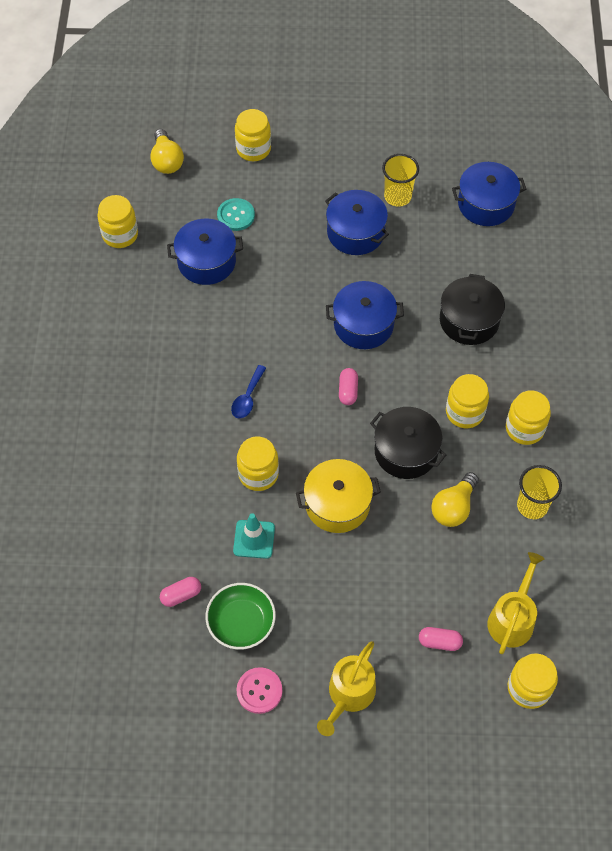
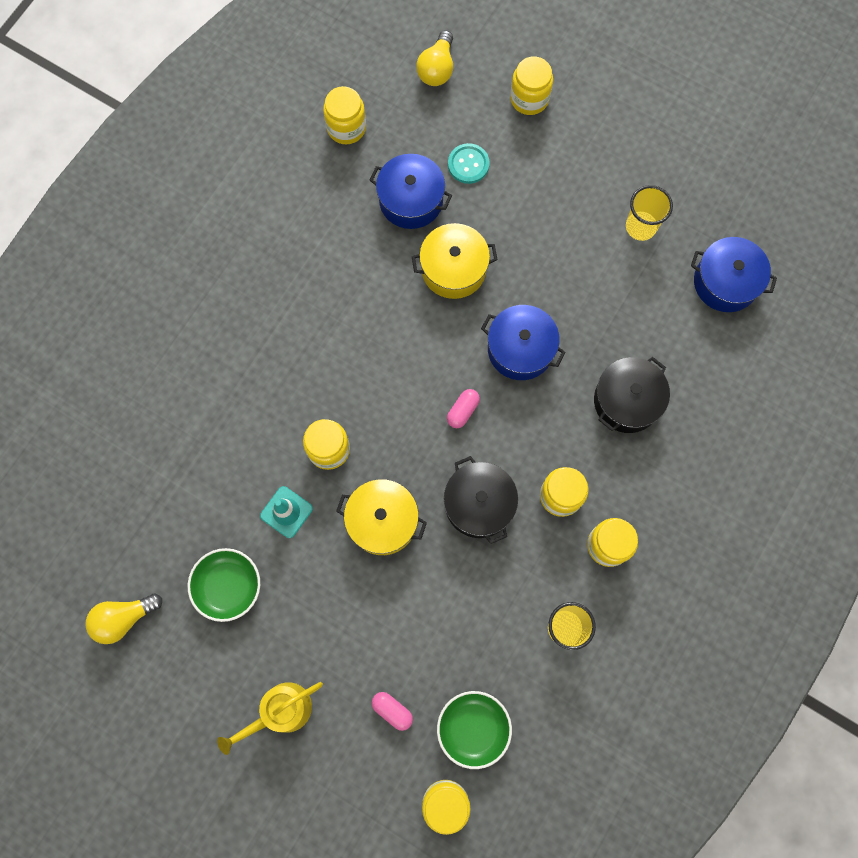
camera: 30 degrees right, 15 degrees up
pink capsule [160,577,201,607] -> none
blue spoon [231,365,266,419] -> none
pink button [236,667,282,714] -> none
blue pot [325,190,389,255] -> none
yellow light bulb [431,472,479,527] -> yellow light bulb moved to [86,594,162,644]
yellow watering can [488,552,544,654] -> green bowl [437,691,512,769]
none -> yellow pot [412,223,498,299]

